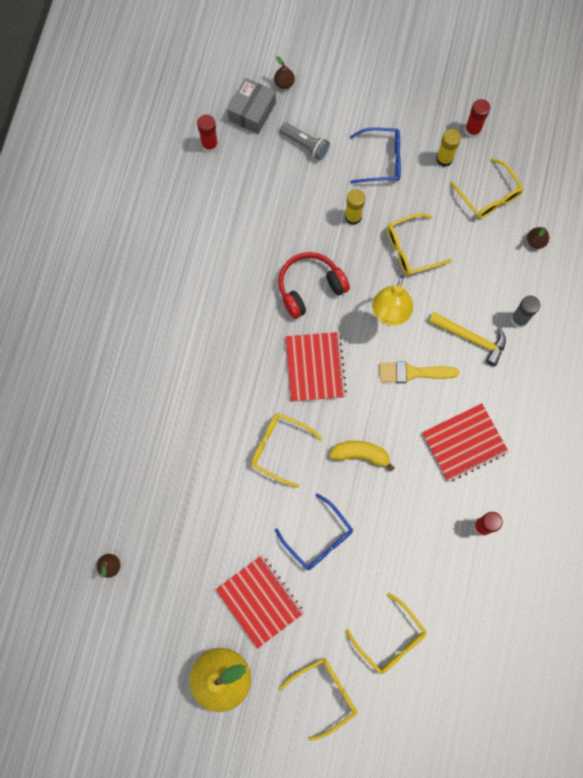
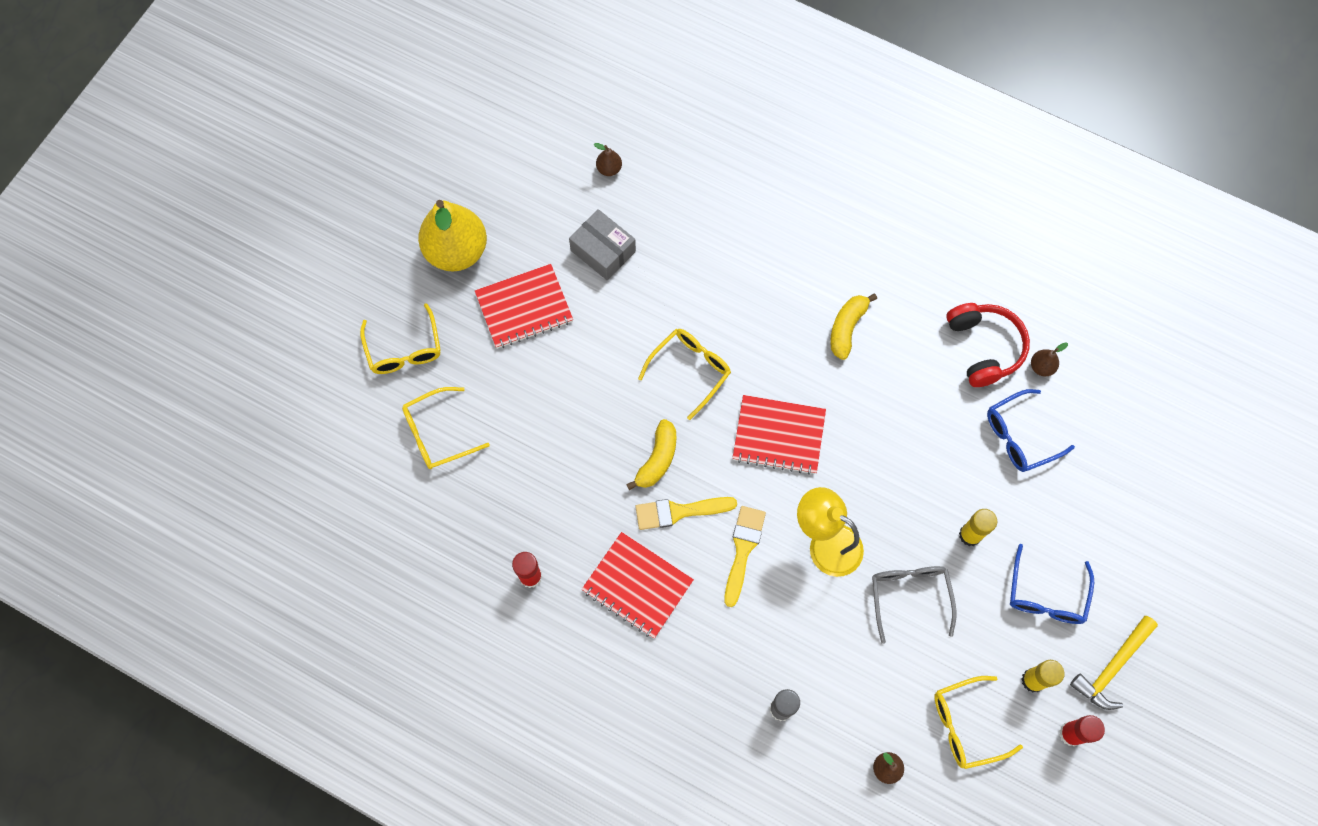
camera: 105 degrees right, 5 degrees down
red glue stick [197,114,218,153] -> none
grey box [227,78,276,134] -> grey box moved to [569,209,636,280]
brown pear [274,56,295,89] -> brown pear moved to [1031,342,1068,376]
blue glasses [275,493,353,570] -> blue glasses moved to [987,389,1075,472]
red headphones [278,252,350,319] -> red headphones moved to [946,303,1030,387]
grey flashlight [280,123,330,160] -> none
yellow glasses [387,213,452,275] -> grey glasses [872,566,956,644]
red notebook [422,403,509,482] -> red notebook turned 45 degrees counterclockwise [582,532,694,638]
yellow hammer [429,312,506,366] -> yellow hammer moved to [1070,616,1158,710]
none -> yellow brush [635,497,737,530]
none -> yellow banana [830,294,877,360]

